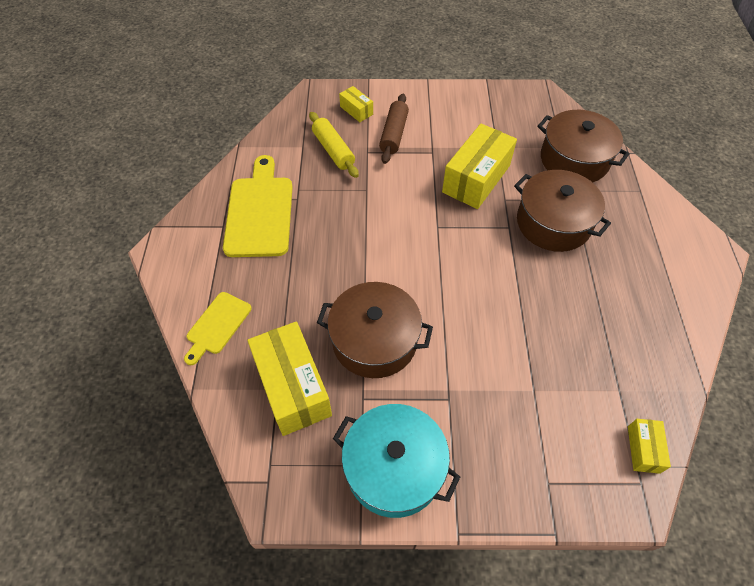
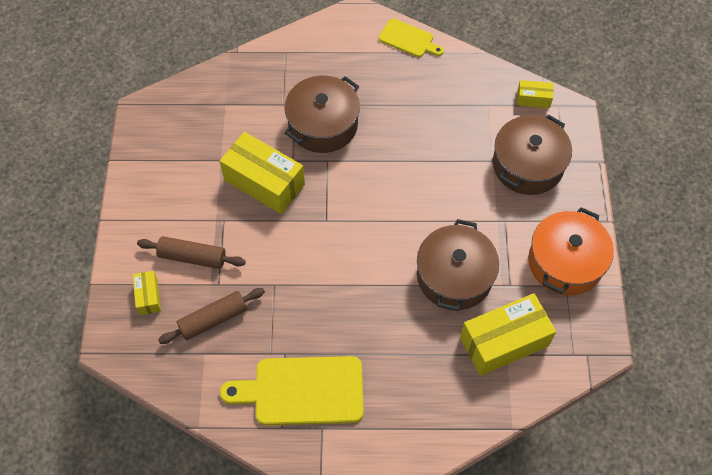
camera: 90 degrees left, 5 degrees up
yellow cutting board [184,292,252,365] -> yellow cutting board moved to [379,18,444,57]
yellow rolling pin [309,112,359,178] -> brown rolling pin [158,288,265,344]
turquoise pot [333,404,460,518] -> orange pot [528,207,614,295]
yellow box [339,86,373,122] -> yellow box turned 60 degrees counterclockwise [133,271,161,315]
brown pot [537,110,630,183] -> brown pot moved to [493,115,572,195]

